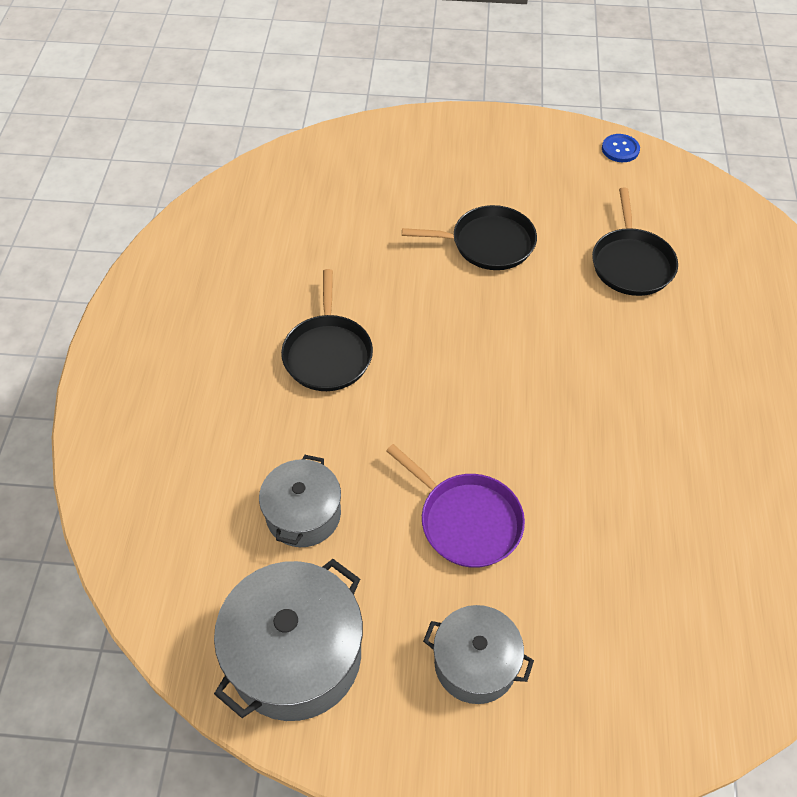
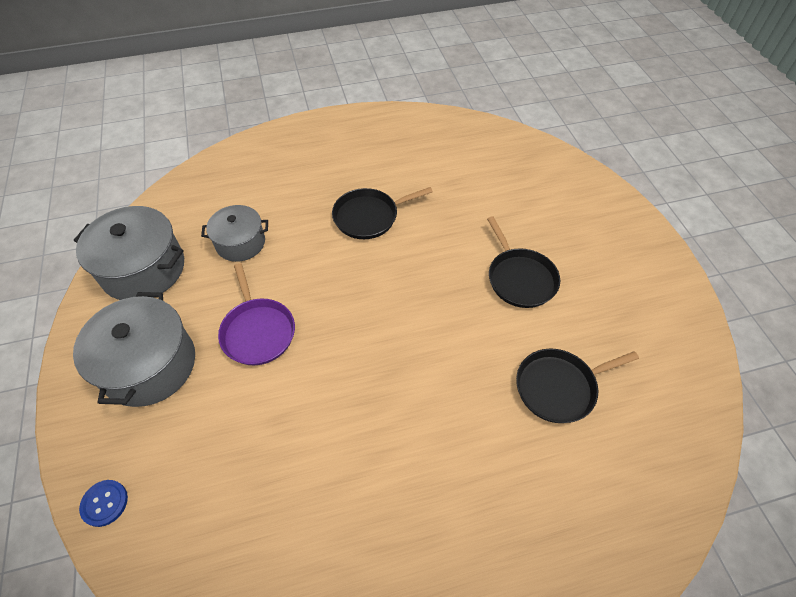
camera: 70 degrees right, 0 degrees up
purple pan [386,444,525,568] -> purple pan turned 45 degrees counterclockwise [218,263,295,365]
grey pot [423,605,534,704] -> grey pot [73,292,195,407], size x1.60
blue button [602,134,640,162] -> blue button moved to [79,480,128,527]

